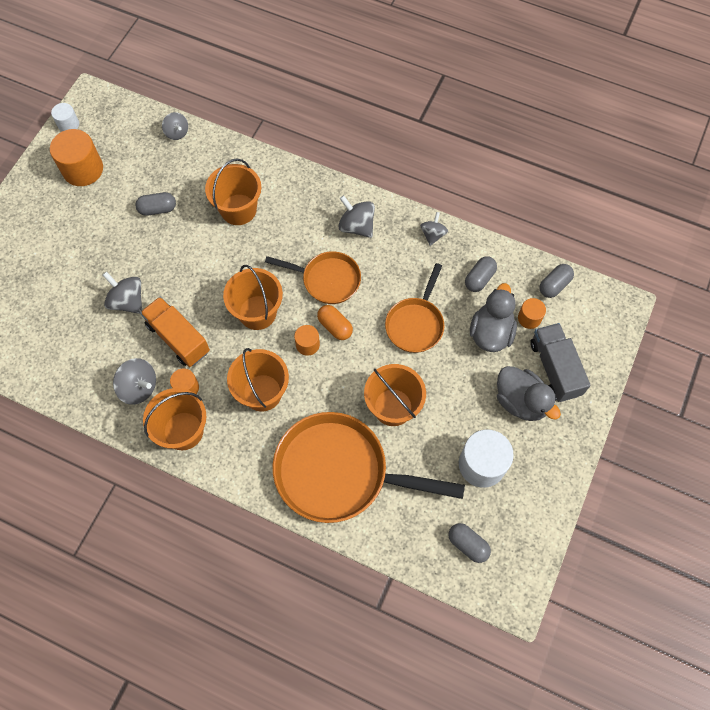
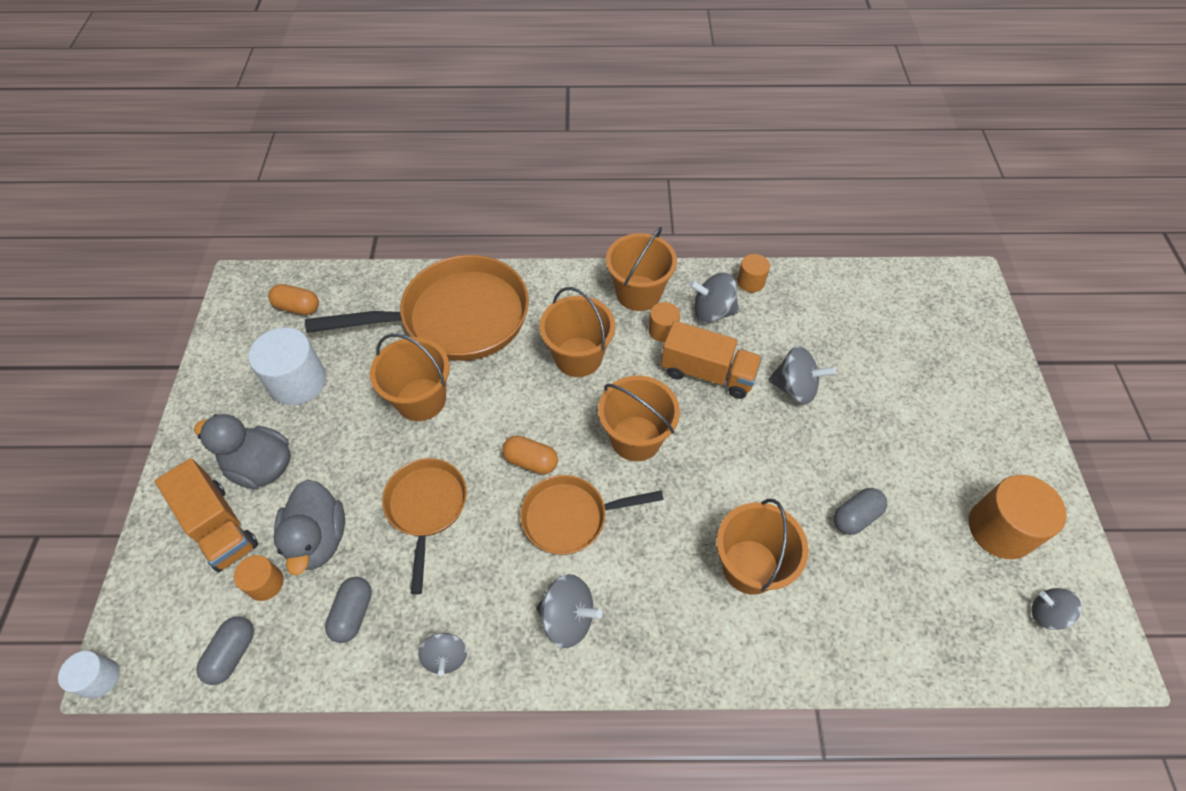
camera: 155 degrees right, 10 degrees down
white cylinder [51,103,79,132] -> white cylinder moved to [58,651,120,699]
grey spinning top [162,112,188,140] -> grey spinning top moved to [1032,588,1082,630]
orange cylinder [294,325,320,356] -> orange cylinder moved to [737,254,770,293]
grey capsule [448,523,491,563] -> orange capsule [268,284,319,315]
grey truck [530,323,591,402] -> orange truck [155,458,258,572]

